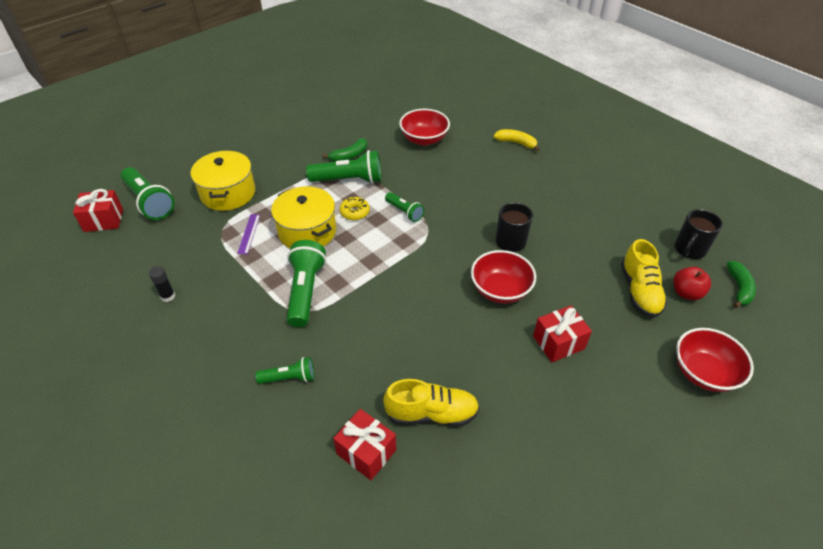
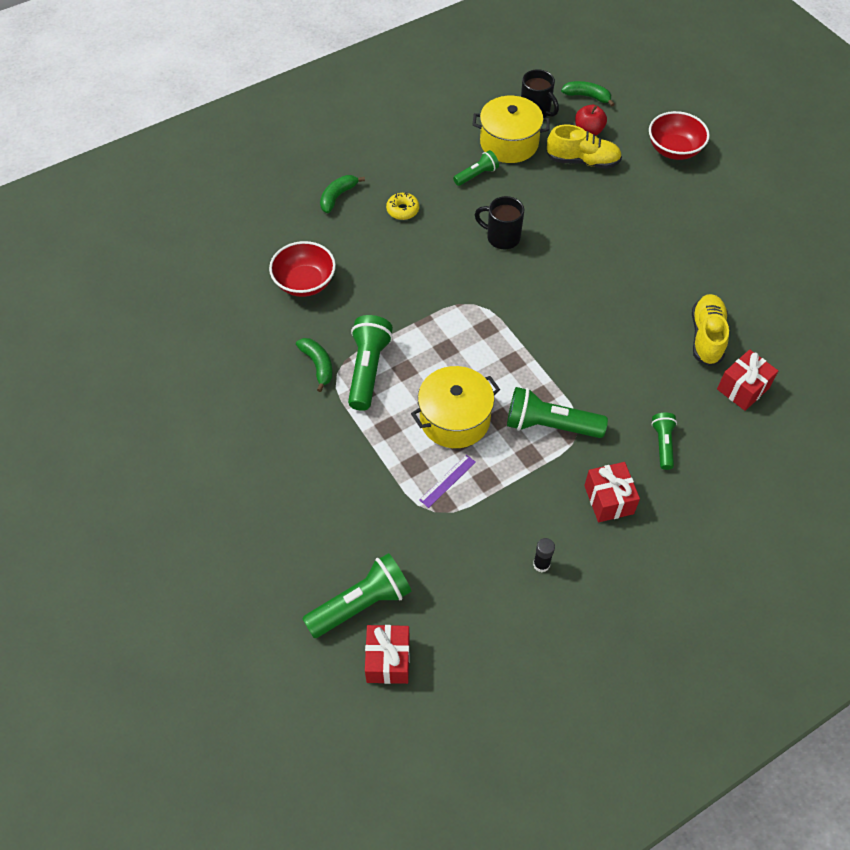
camera: 80 degrees left, 10 degrees up
yellow pot [191,151,255,211] -> yellow pot moved to [473,96,550,163]
purple ruler [237,214,260,254] -> purple ruler turned 60 degrees counterclockwise [419,455,476,508]
yellow donut [339,197,370,220] -> yellow donut moved to [386,192,419,220]
green flashlight [385,192,424,222] -> green flashlight moved to [453,150,499,186]
red bowl [471,250,536,304] -> none
yellow banana [493,129,540,151] -> green banana [320,175,365,213]
red gift [533,305,592,362] -> red gift moved to [584,462,640,522]

